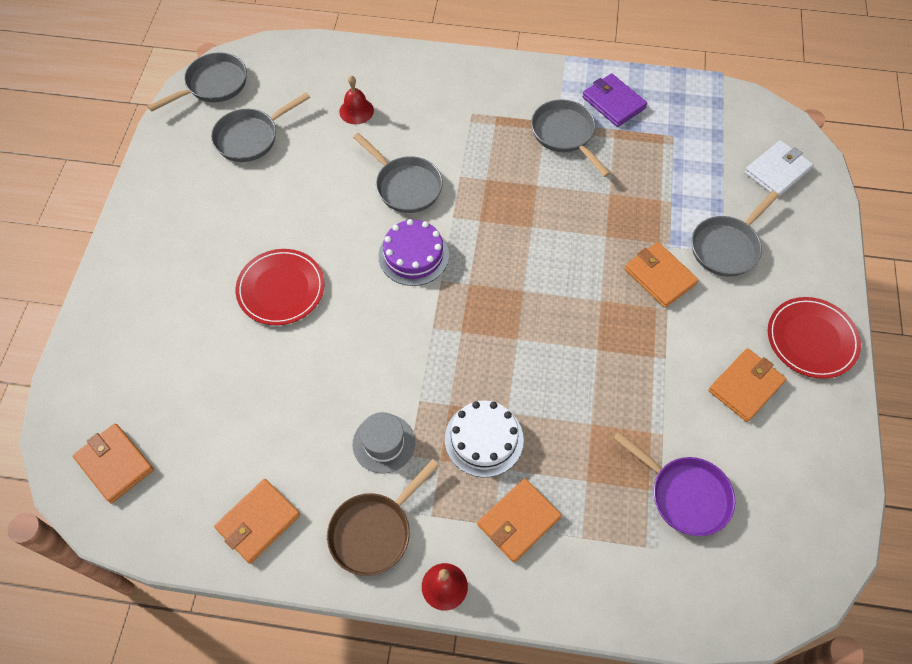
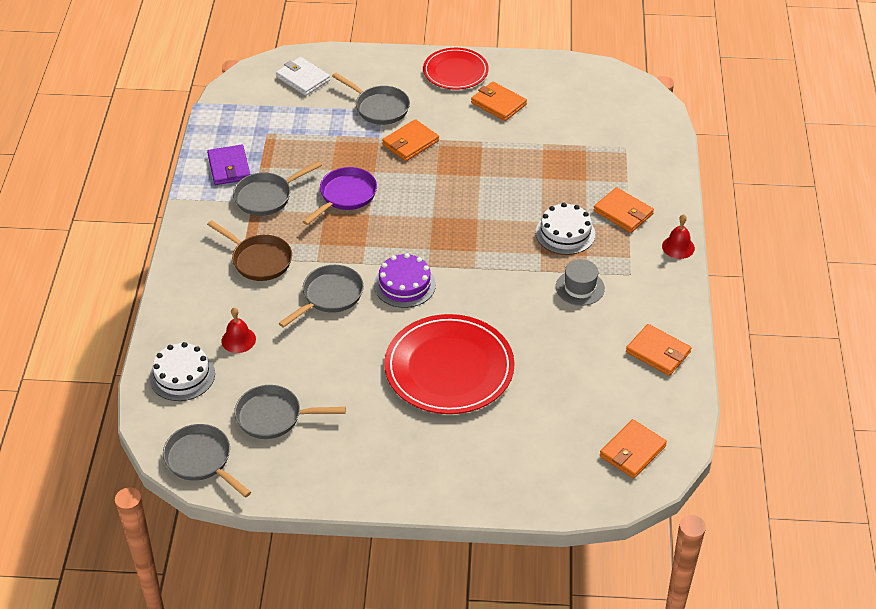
camera: 95 degrees left, 15 degrees down
grey pan [211,92,310,162] -> grey pan turned 135 degrees clockwise [234,385,346,439]
red plate [236,249,325,325] -> red plate [384,314,515,414], size x1.64
brown pan [327,459,440,576] -> brown pan moved to [207,220,292,281]
purple wallet [582,73,647,127] -> purple wallet turned 60 degrees counterclockwise [207,145,250,185]
purple pan [613,431,735,536] -> purple pan moved to [302,167,377,225]
none -> white cake [150,342,215,401]

